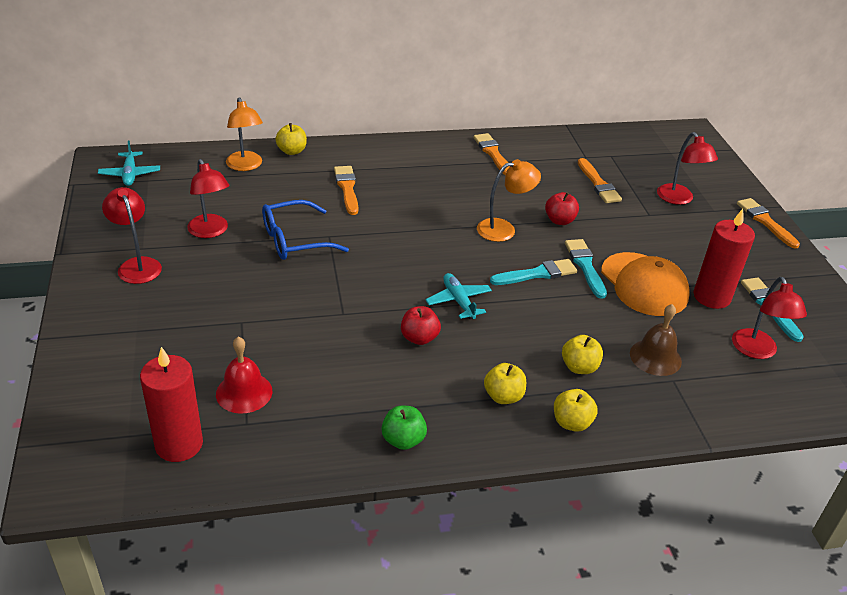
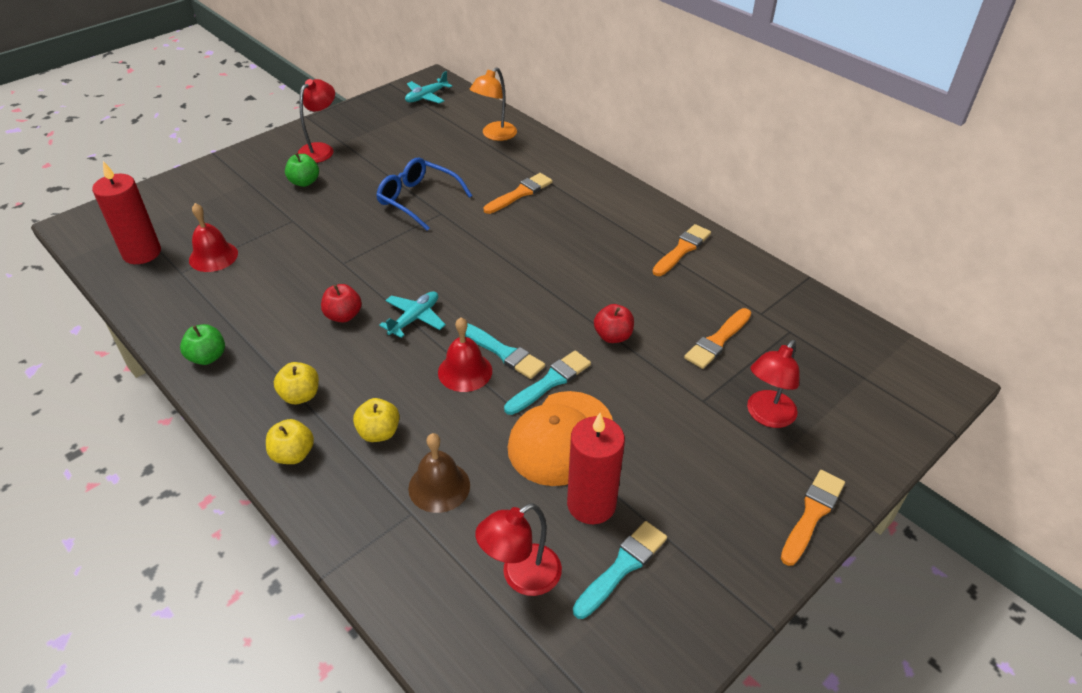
camera: 60 degrees right, 5 degrees up
red lamp [187,159,229,238] -> none
yellow apple [275,123,307,155] -> none
orange lamp [477,159,541,242] -> none
none -> green apple [285,153,319,187]
none -> red bell [438,317,492,392]

